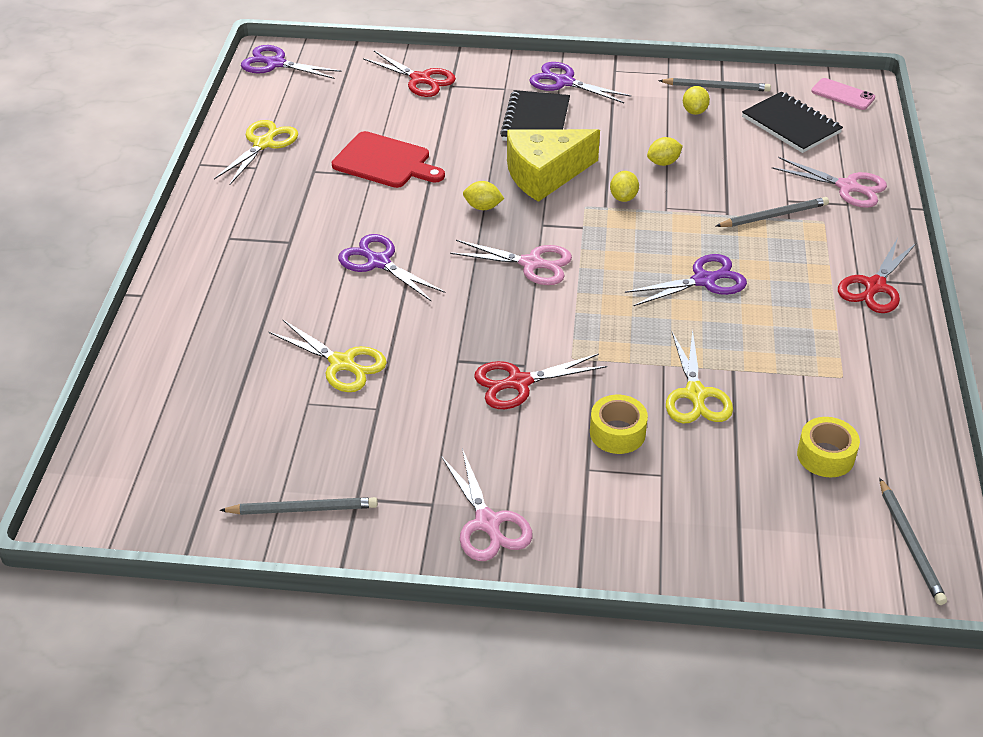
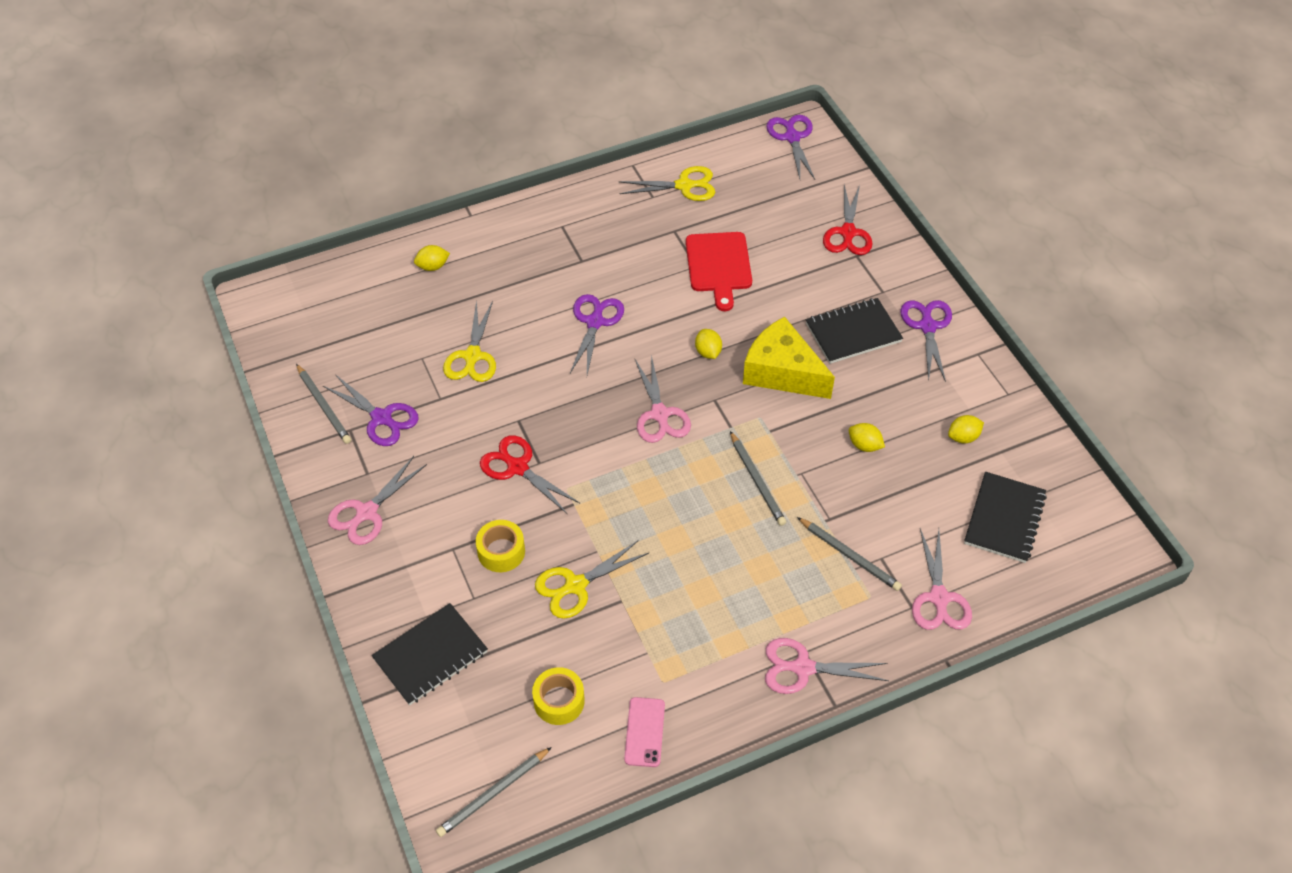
camera: 60 degrees right, 10 degrees up
yellow lemon [610,171,639,202] -> yellow lemon moved to [414,245,450,271]
purple scissors [625,254,747,306] -> purple scissors moved to [323,374,419,446]
grey pencil [658,78,771,92] -> grey pencil moved to [730,431,786,526]
pink phone [811,78,875,110] -> pink phone moved to [624,697,665,767]
red scissors [838,238,916,313] -> pink scissors [765,638,889,694]
none -> black notebook [372,603,488,705]

